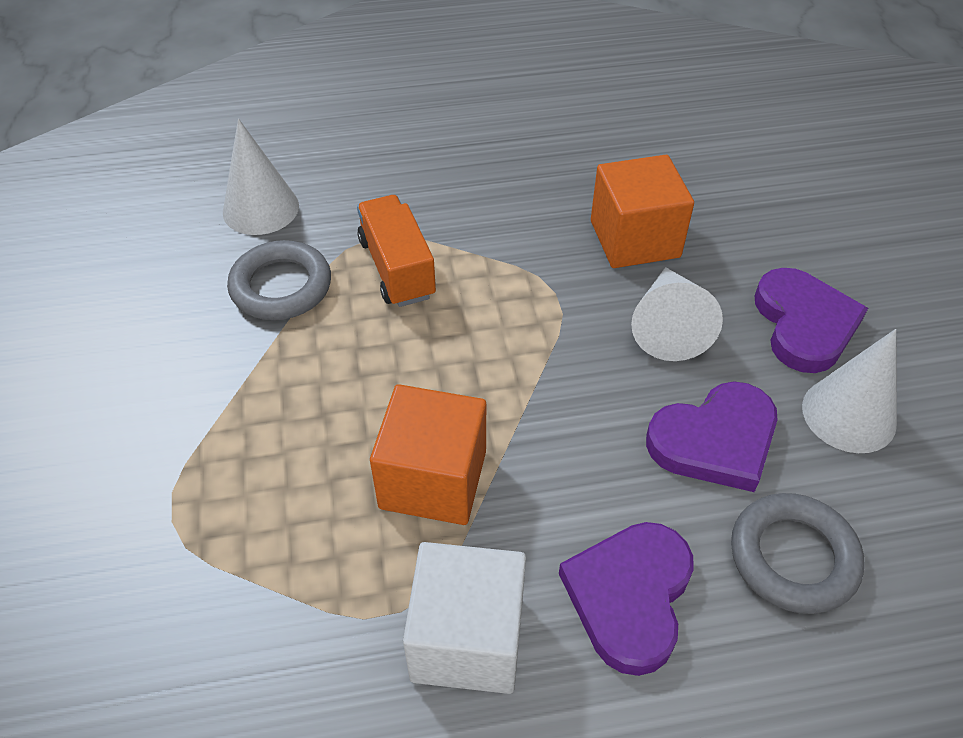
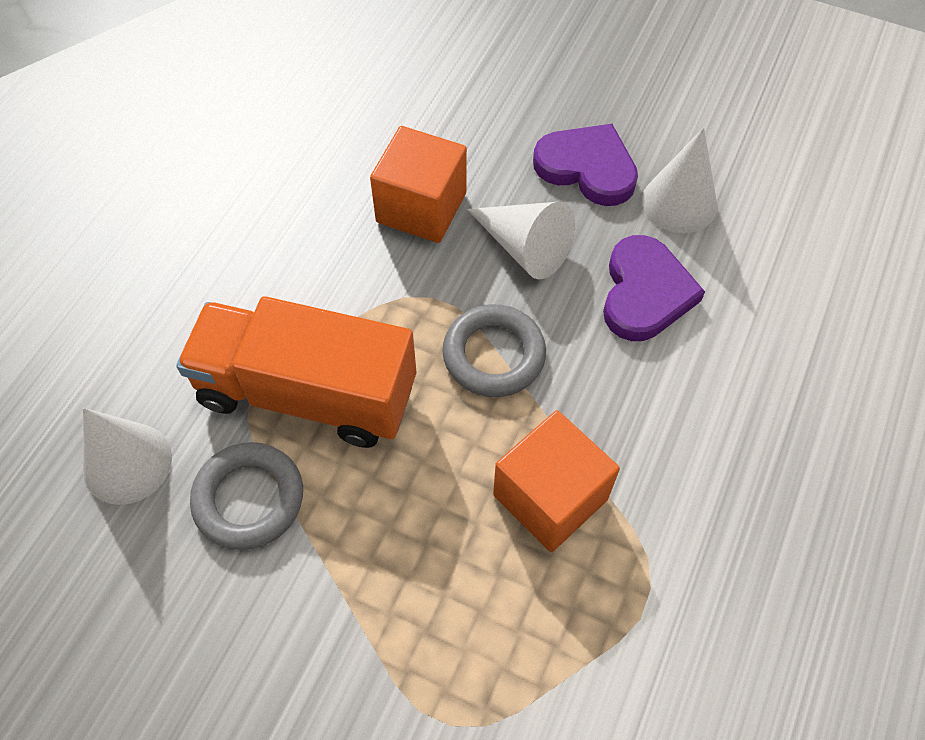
camera: 55 degrees left, 10 degrees up
orange truck [357,195,436,307] -> orange truck [176,296,416,448], size x1.68
white cube [403,542,526,694] -> none
purple heart [559,522,694,676] -> none
grey ring [731,493,864,614] -> grey ring moved to [443,304,546,397]

